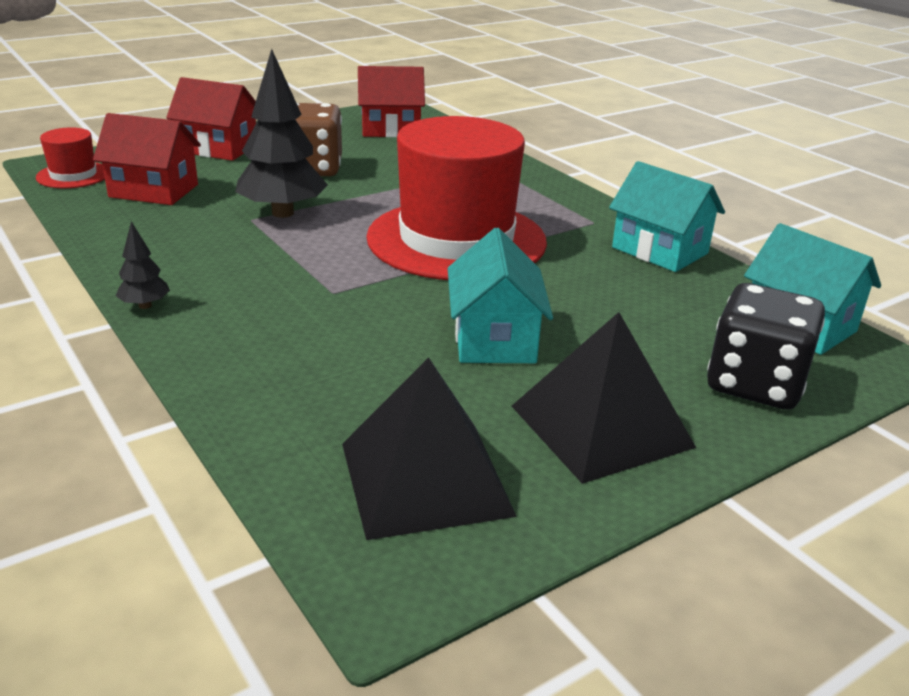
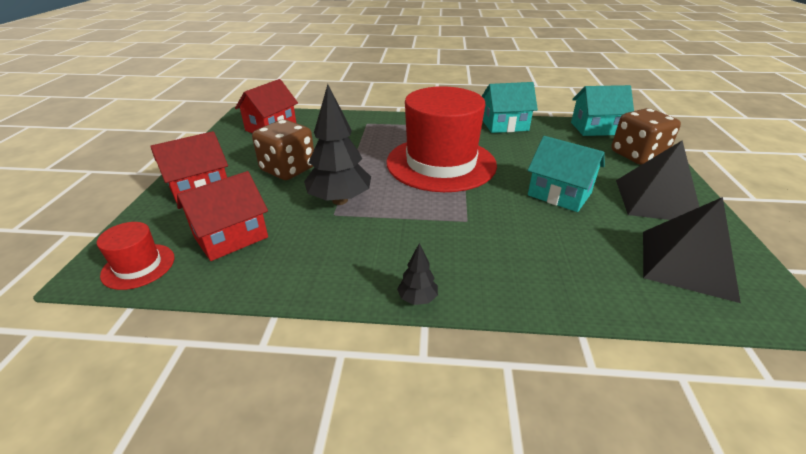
camera: 50 degrees left, 5 degrees up
black dice [707,283,825,410] -> brown dice [611,108,681,165]

